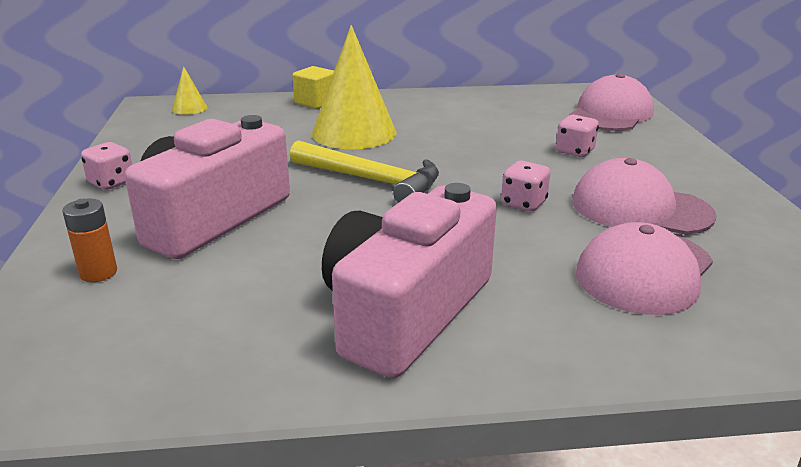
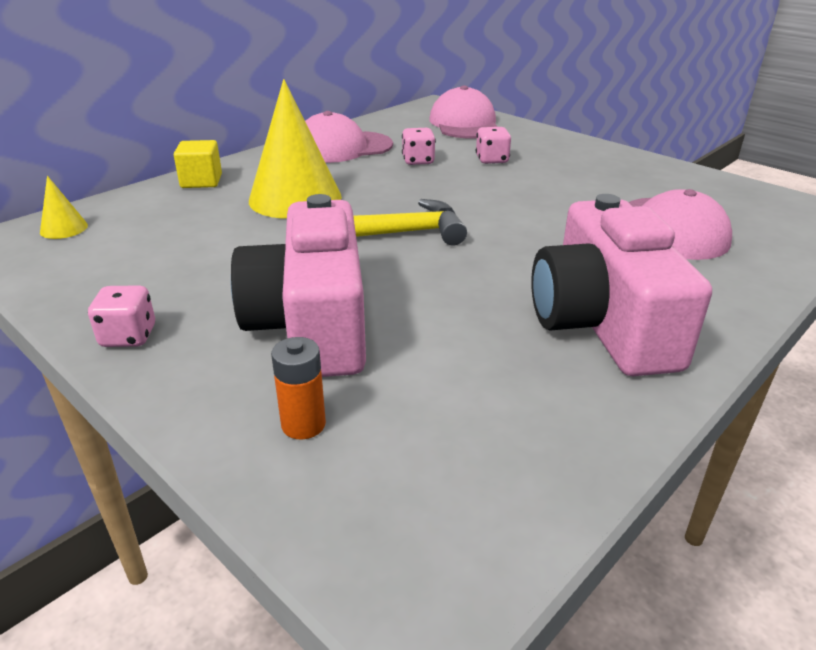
camera: 40 degrees left, 5 degrees up
pink dice [501,161,550,211] -> pink dice moved to [402,128,436,165]
pink cap [572,158,717,235] -> pink cap moved to [305,111,393,163]

